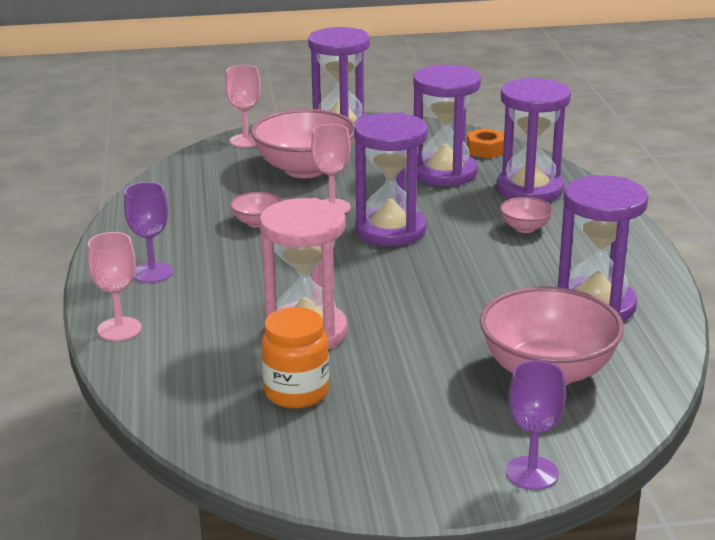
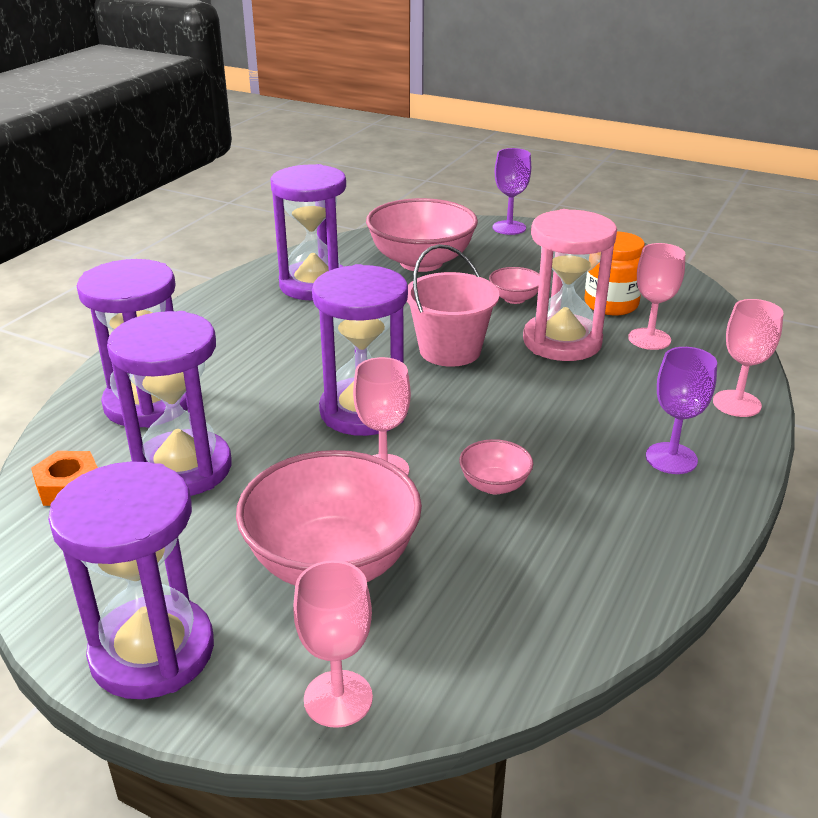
camera: 145 degrees left, 5 degrees up
pink bowl [500,197,553,233] -> pink bowl moved to [489,267,539,304]
none -> pink bucket [407,244,499,367]
none -> pink goblet [628,243,685,350]

